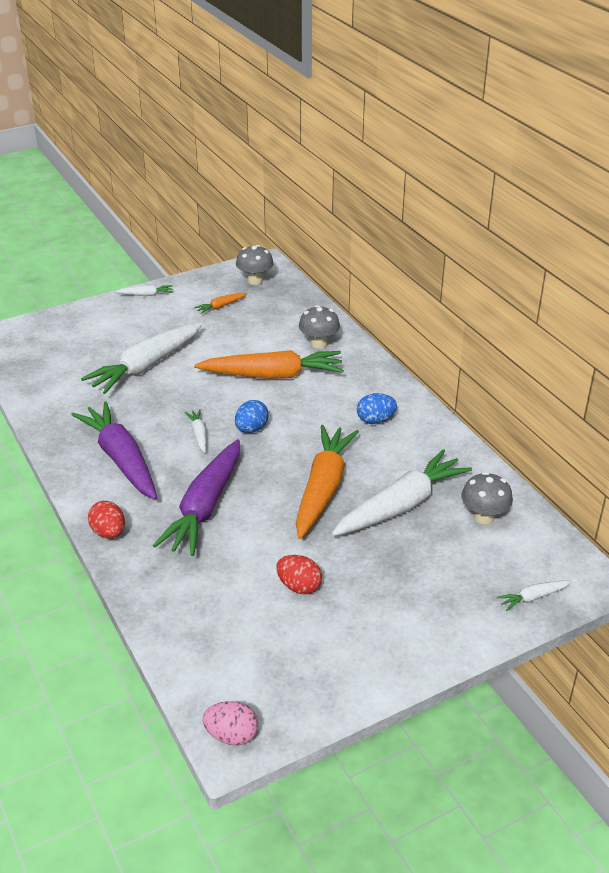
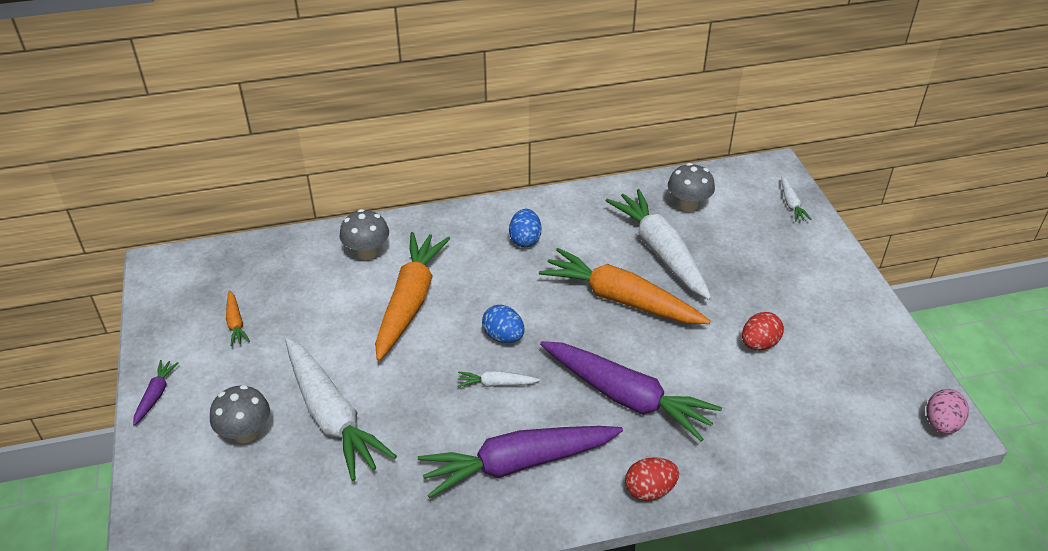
camera: 75 degrees left, 5 degrees up
white carrot [115,285,173,296] -> purple carrot [133,360,179,426]
grey mushroom [236,245,274,285] -> grey mushroom moved to [210,385,270,443]

